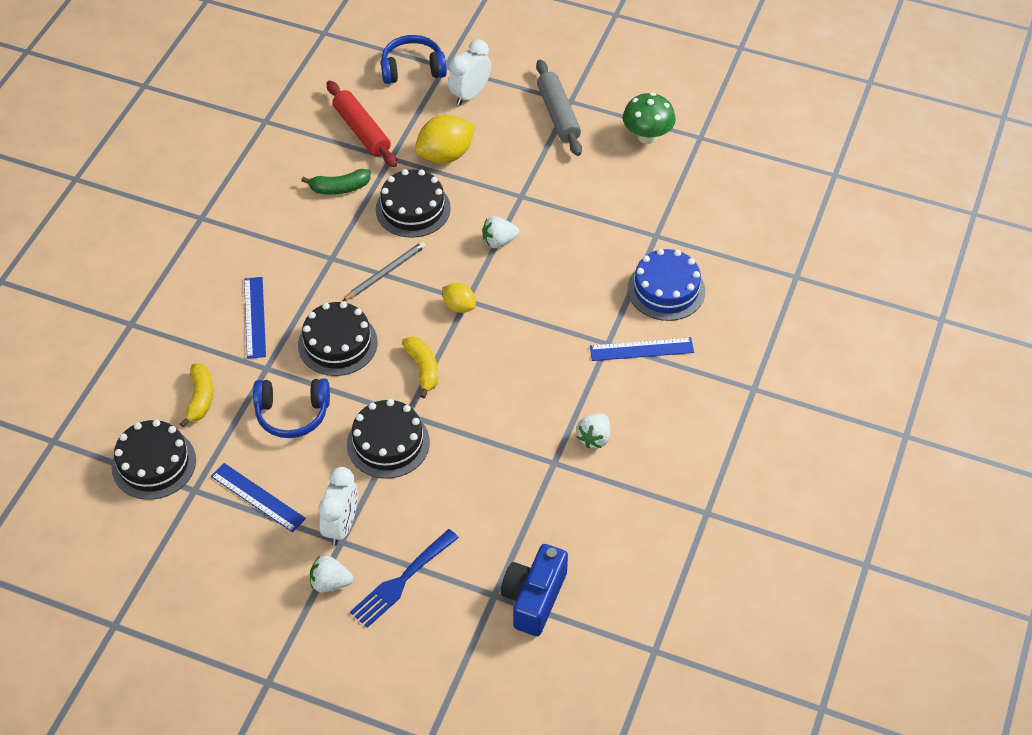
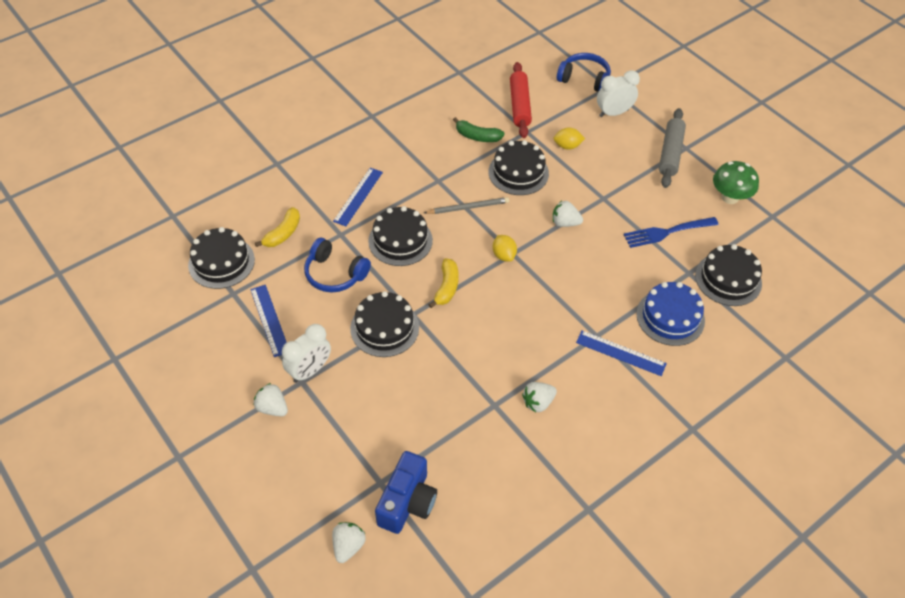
camera: 30 degrees right, 0 degrees up
blue fork [350,529,459,628] -> blue fork moved to [624,217,719,248]
yellow lemon [415,115,475,163] -> yellow lemon [553,127,585,150], size x0.57
blue camera [501,544,568,636] -> blue camera turned 150 degrees clockwise [375,451,437,534]
none -> white strawberry [332,522,366,563]
none -> black cake [695,244,762,306]

